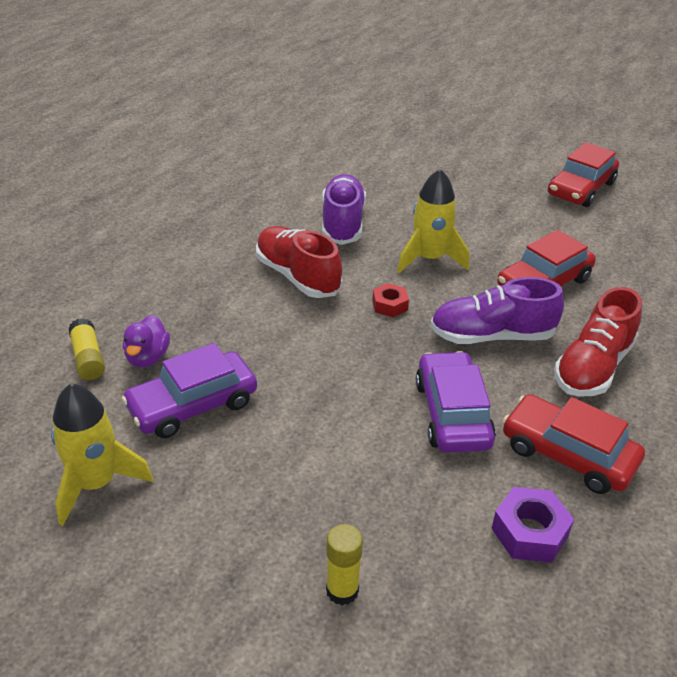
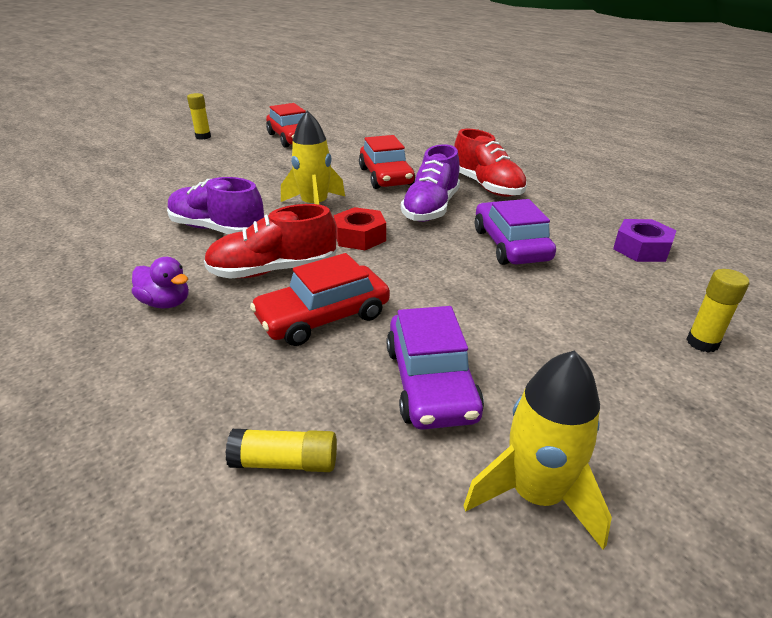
camera: 65 degrees left, 5 degrees down
purple duck [123,315,170,367] -> purple duck moved to [132,257,189,308]
red nut [372,283,409,317] -> red nut [334,207,386,250], size x1.52
purple car [416,351,496,453] -> purple car turned 60 degrees clockwise [475,199,556,265]
red car [503,394,645,494] -> red car moved to [250,253,390,346]
none -> yellow glue stick [187,93,211,140]

